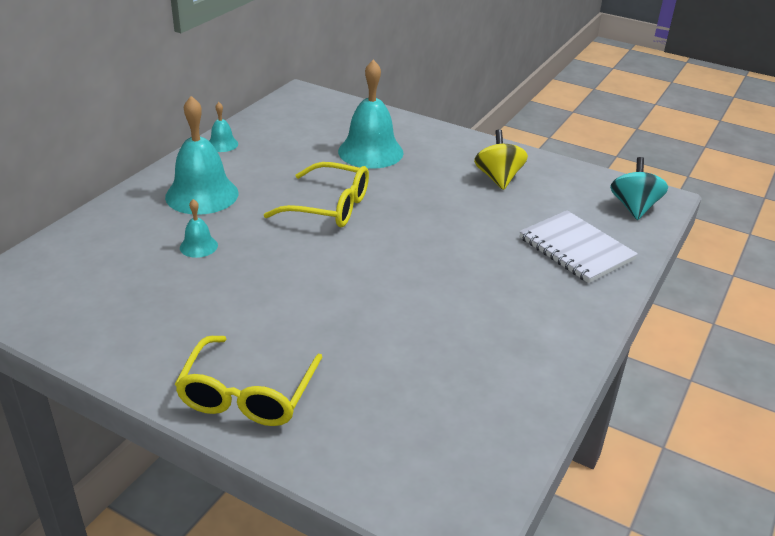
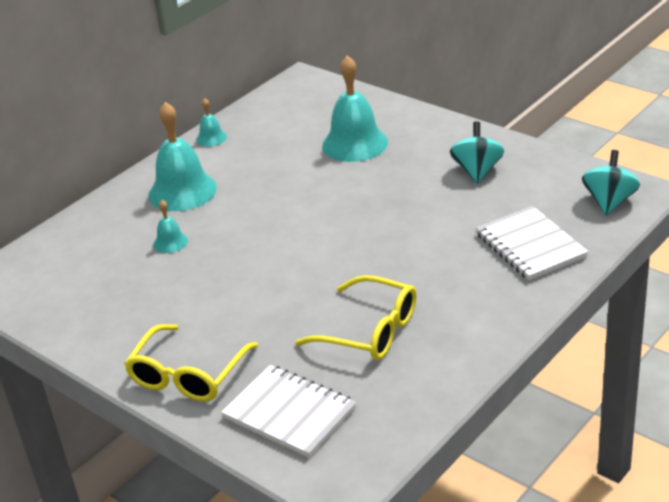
camera: 15 degrees right, 0 degrees up
yellow glasses [264,162,369,227] -> yellow glasses moved to [295,275,417,360]
yellow spinning top [474,129,528,190] -> turquoise spinning top [450,121,504,184]
none -> white notebook [221,365,356,458]

